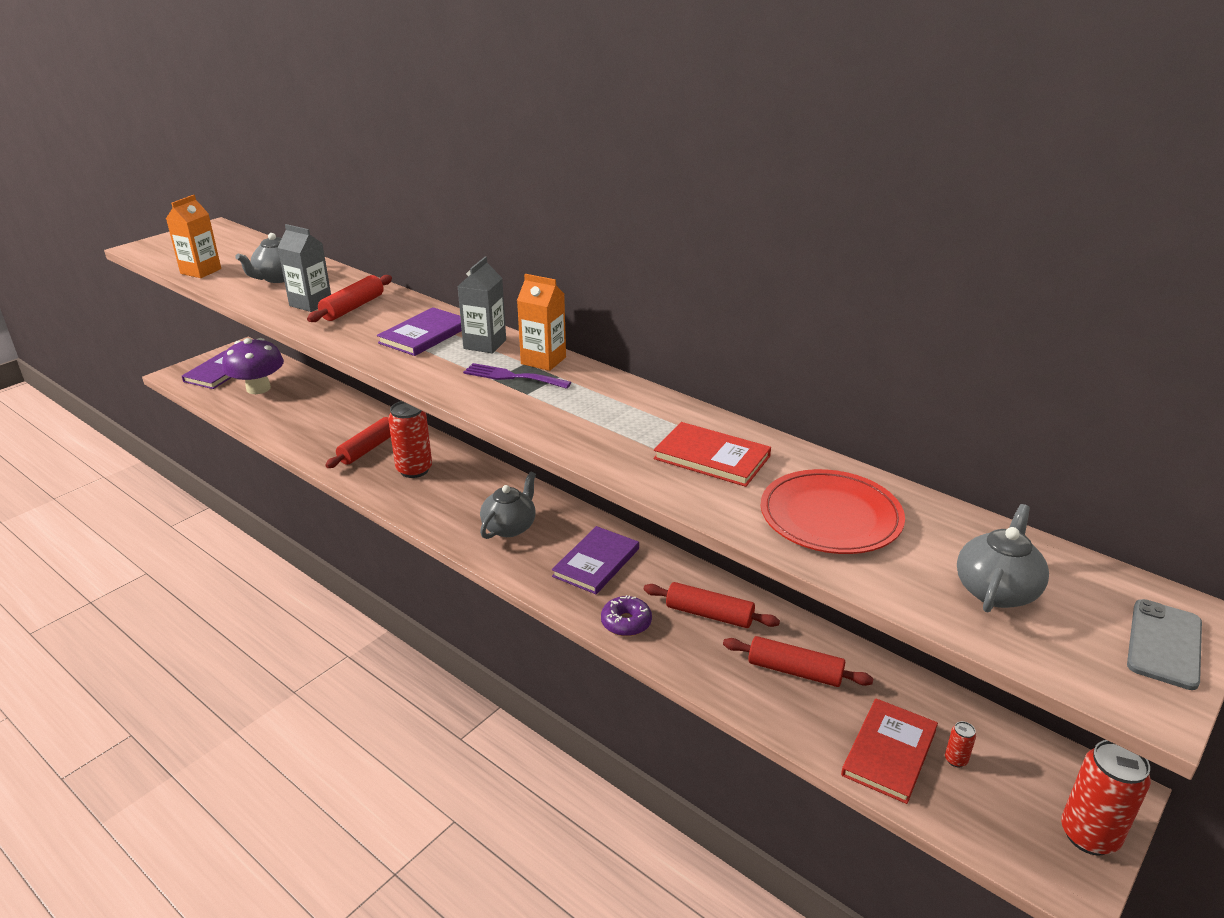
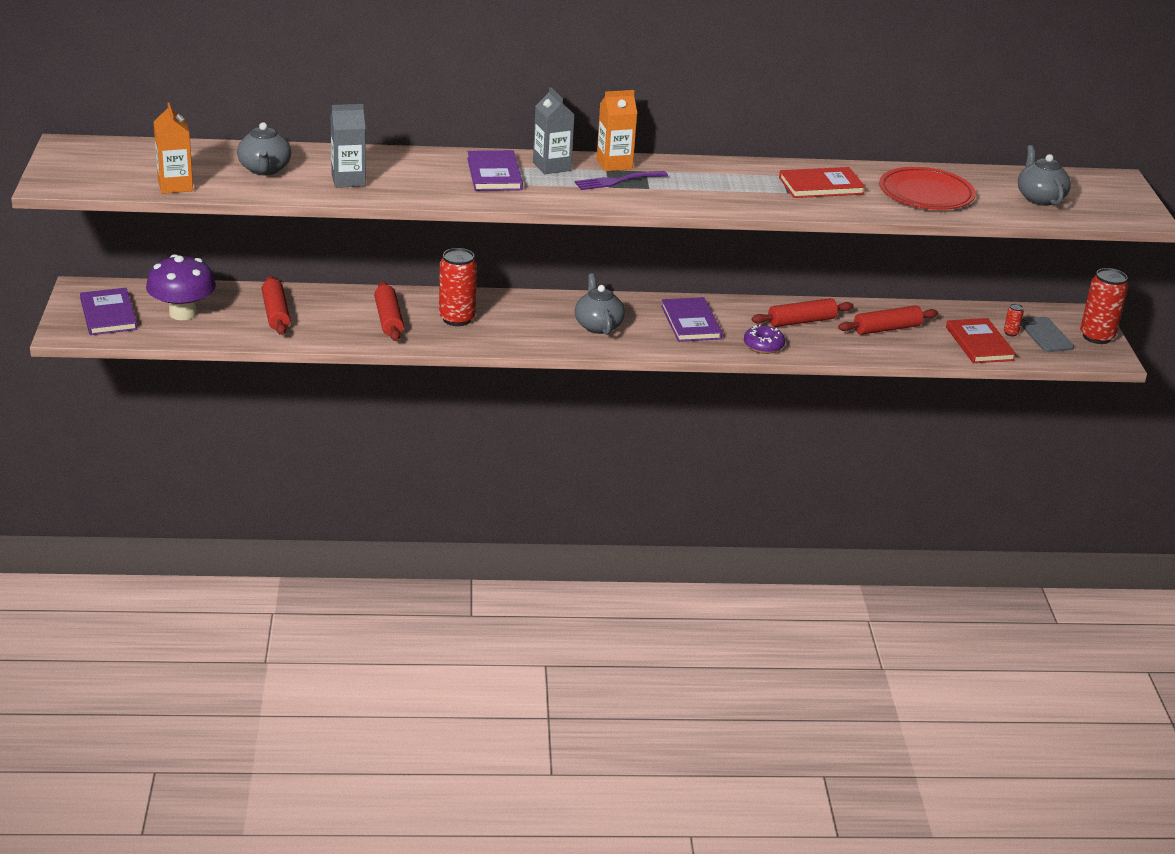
camera: 45 degrees left, 0 degrees up
red rolling pin [307,275,392,322] -> red rolling pin moved to [262,275,290,335]
grey phone [1127,599,1202,690] -> grey phone moved to [1021,317,1074,352]

